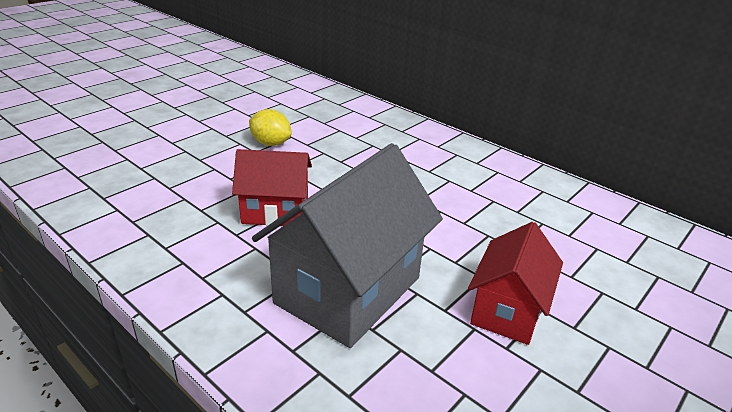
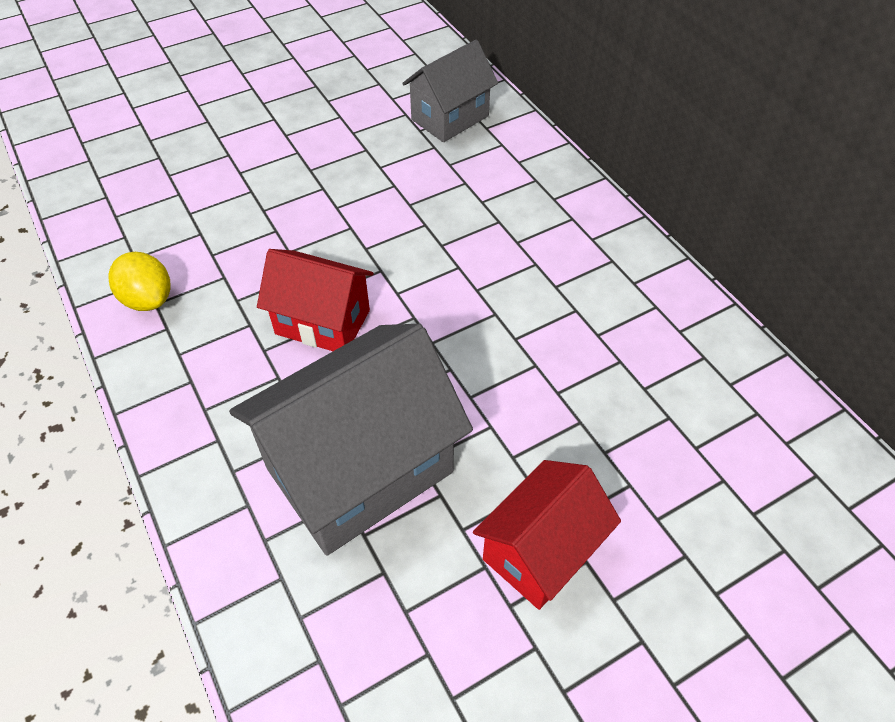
camera: 20 degrees right, 20 degrees up
yellow lemon [249,109,292,146] -> yellow lemon moved to [108,252,171,311]
none -> grey house [402,40,498,142]

